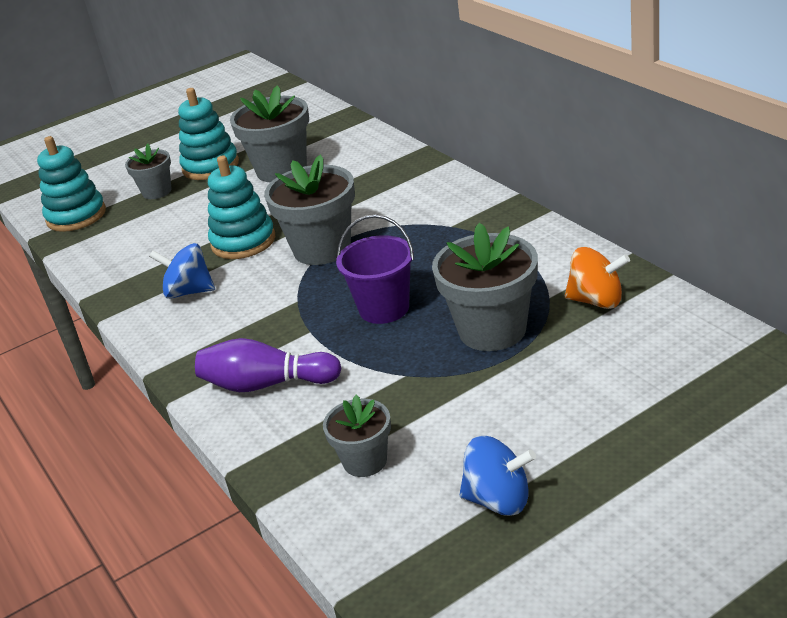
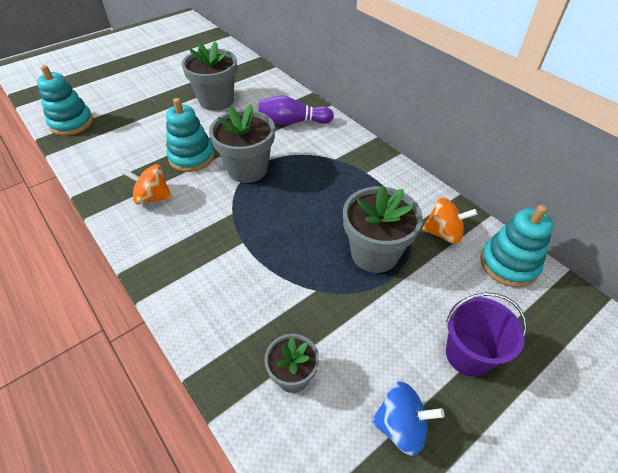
camera: 10 degrees left, 15 degrees up
grey flower pot [125,143,172,199] -> none
blue spinning top [149,243,215,299] -> orange spinning top [122,164,172,205]
turquoise stacking toy [178,88,239,180] -> turquoise stacking toy moved to [480,205,553,287]
purple bowling pin [195,338,342,392] -> purple bowling pin moved to [258,96,334,125]
purple bucket [336,215,414,324] -> purple bucket moved to [446,292,527,377]

